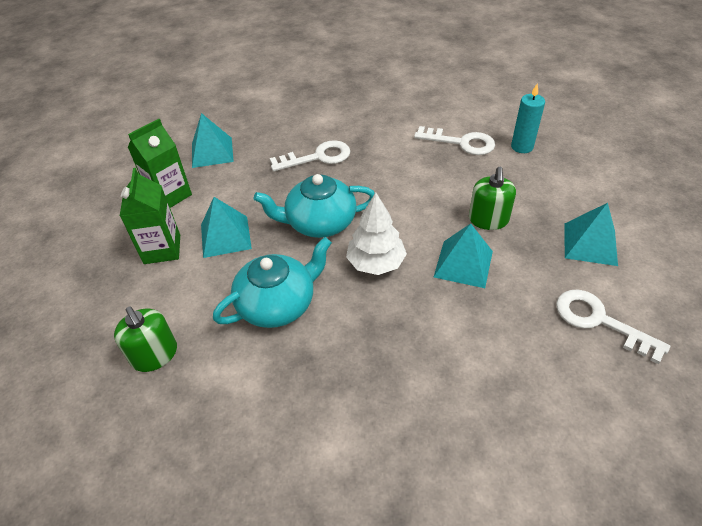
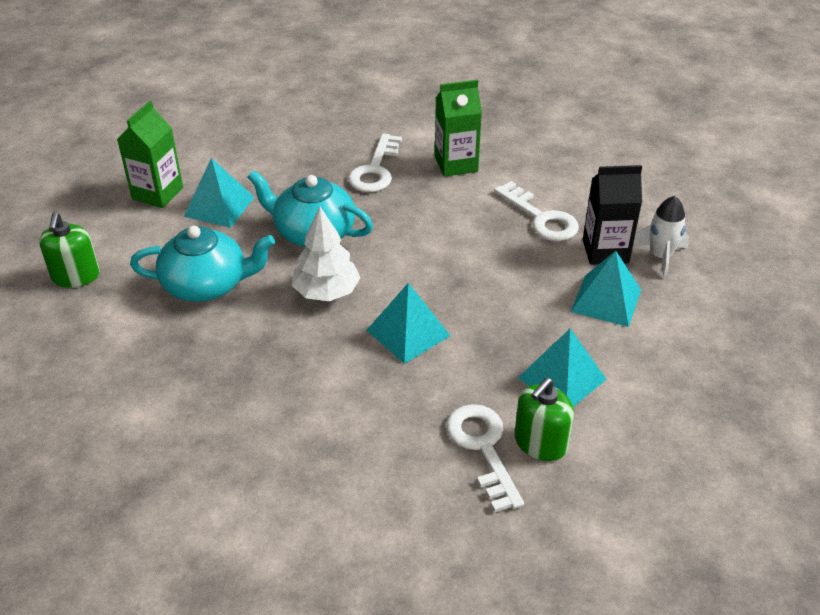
camera: 30 degrees right, 5 degrees down
green carton [128,119,192,208] -> green carton moved to [435,80,482,177]
turquoise pyramid [192,113,234,168] -> turquoise pyramid moved to [571,251,641,327]
white key [270,140,350,172] -> white key turned 90 degrees clockwise [348,134,402,192]
green soap dispenser [469,167,516,230] -> green soap dispenser moved to [514,378,574,461]
turquoise candle [511,83,545,153] -> black carton [583,165,642,265]
none -> white rocket [633,196,689,279]

